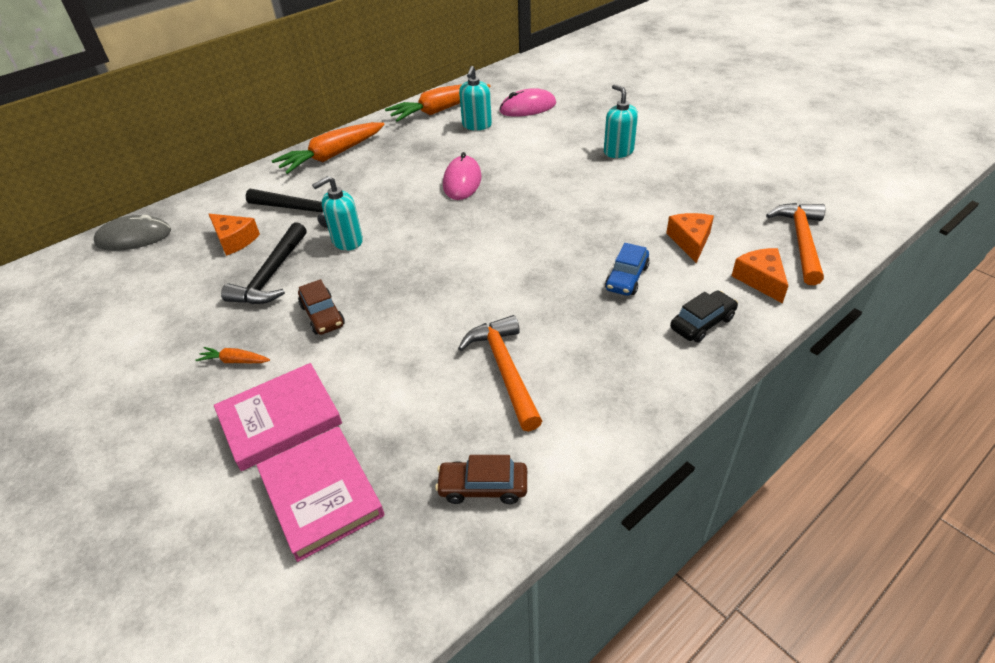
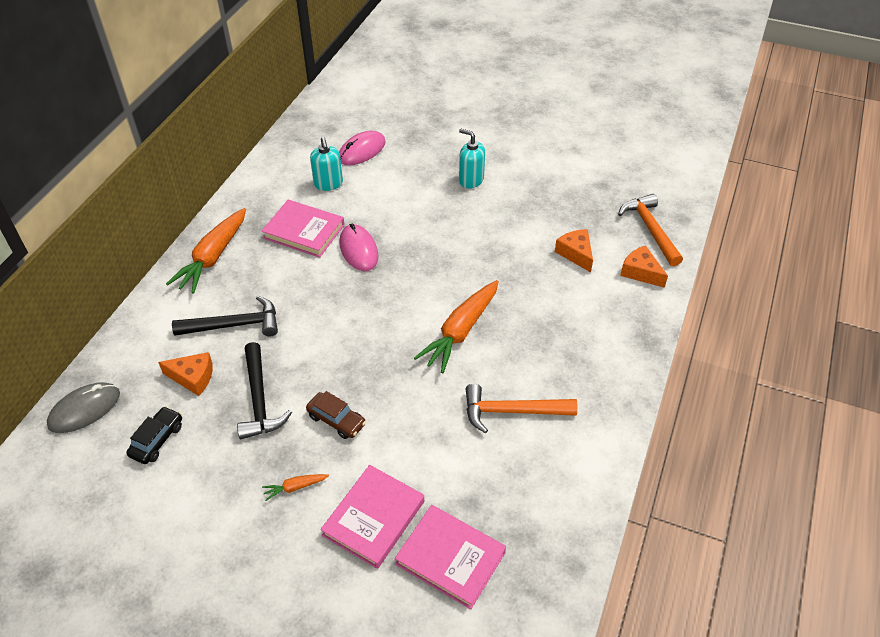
camera: 30 degrees left, 5 degrees up
turquoise soap dispenser [312,176,363,250] -> none
orange carrot [385,84,490,122] -> orange carrot moved to [414,280,499,373]
brown car [435,455,527,504] -> none
orange hammer [458,315,542,431] -> orange hammer turned 45 degrees counterclockwise [466,384,578,433]
blue car [605,243,650,296] -> none
black car [670,291,738,343] -> black car moved to [126,406,182,464]
none -> pink book [262,200,345,258]

